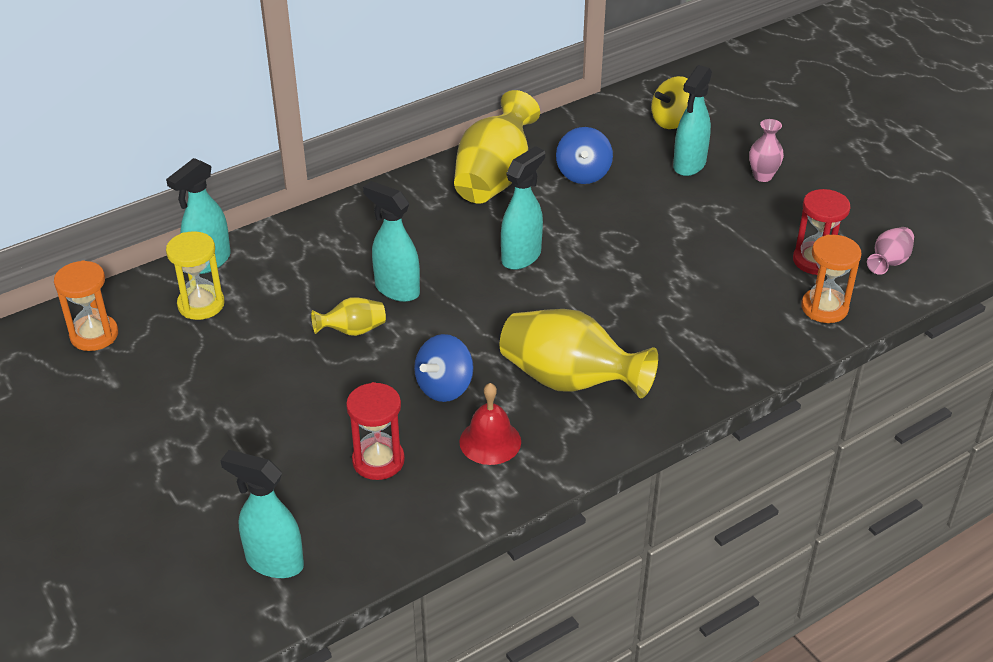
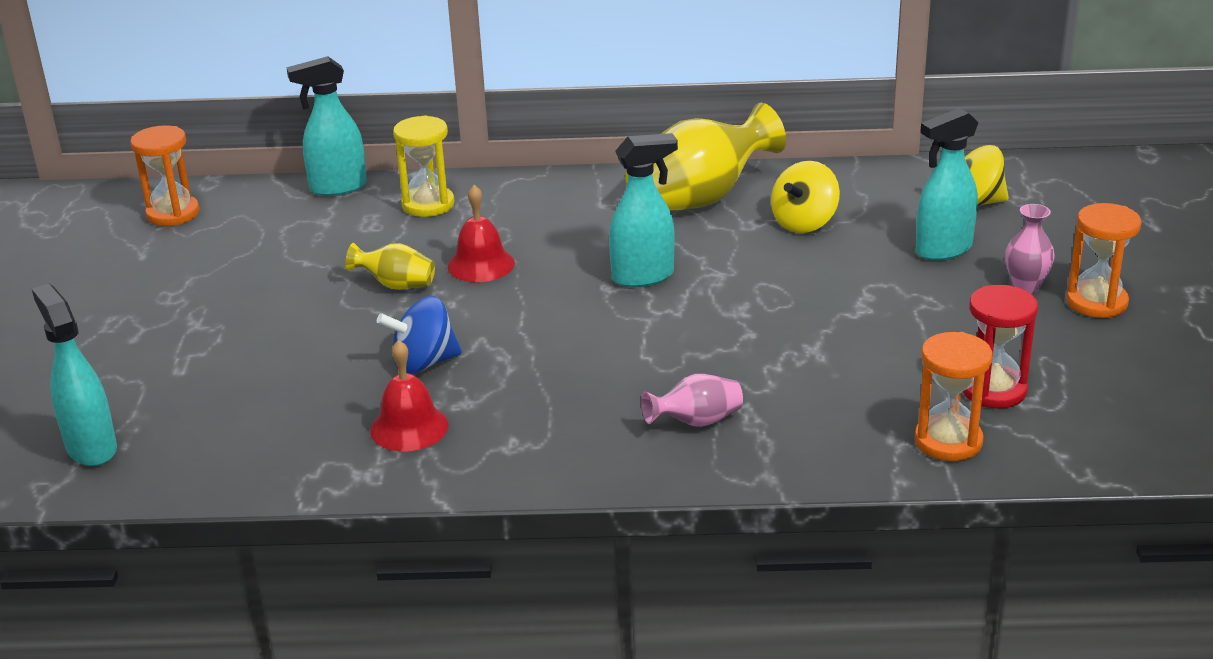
camera: 35 degrees right, 10 degrees down
yellow hourglass [166,231,225,320] -> yellow hourglass moved to [393,115,454,217]
red hourglass [346,382,405,480] -> none
turquoise spray bottle [363,181,420,302] -> red bell [448,185,515,282]
yellow vase [500,309,658,398] -> none
blue spinning top [556,127,613,184] -> yellow spinning top [771,161,840,233]
pink vase [867,227,914,275] -> pink vase moved to [641,374,743,427]
none -> orange hourglass [1066,203,1141,318]

